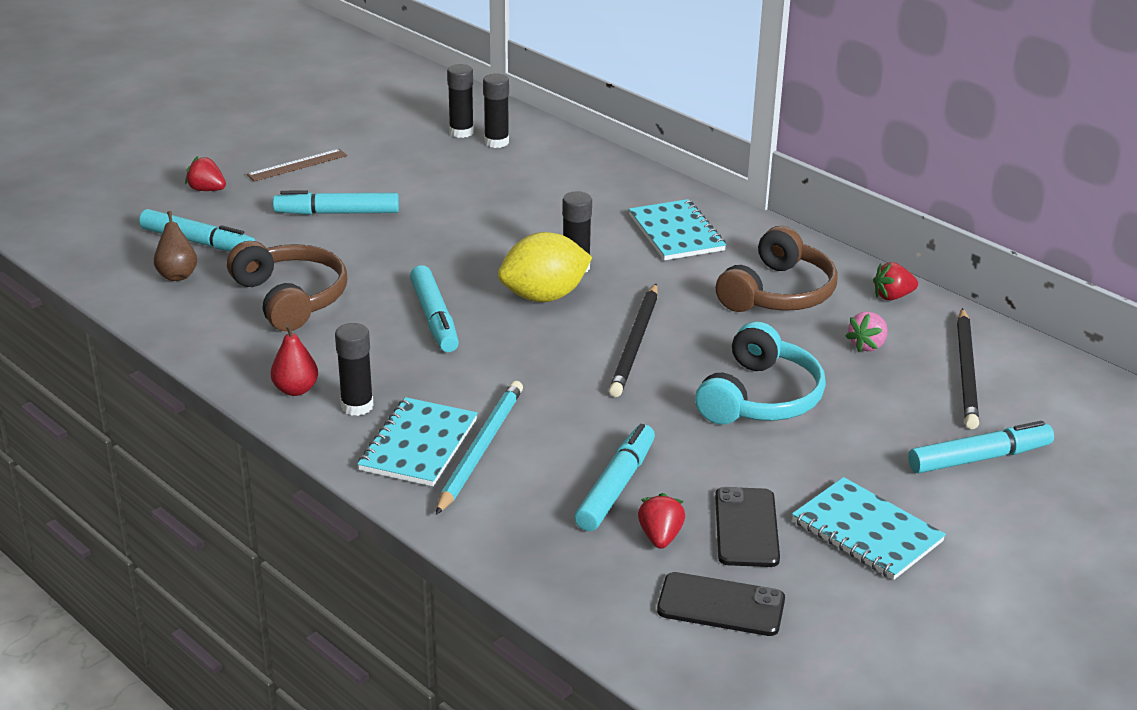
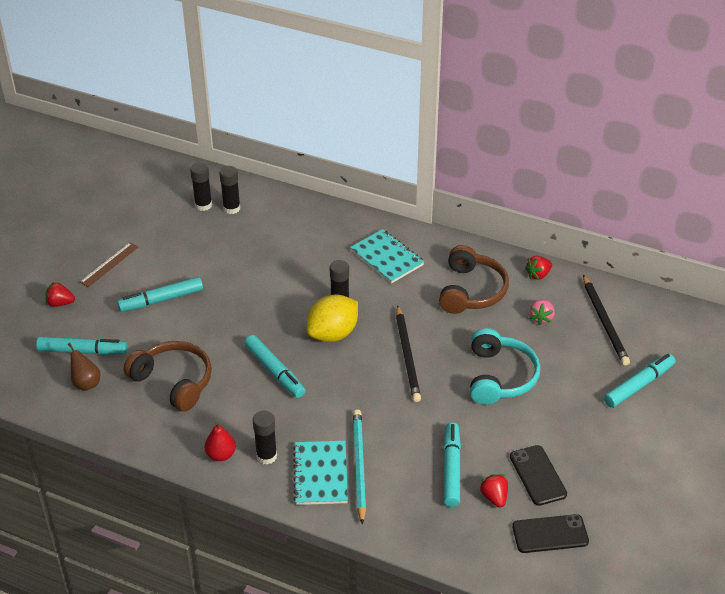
camera: 20 degrees left, 10 degrees up
turquoise notebook [792,477,946,580] -> none

